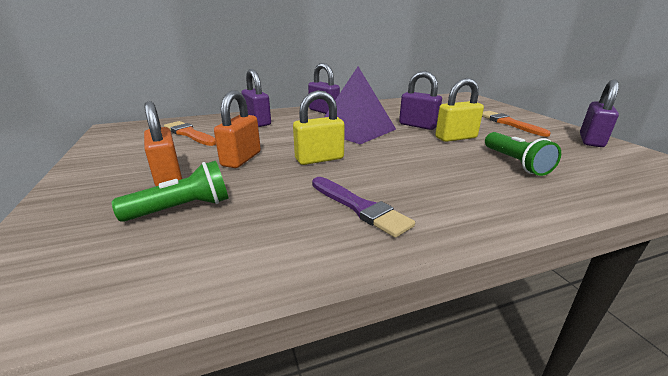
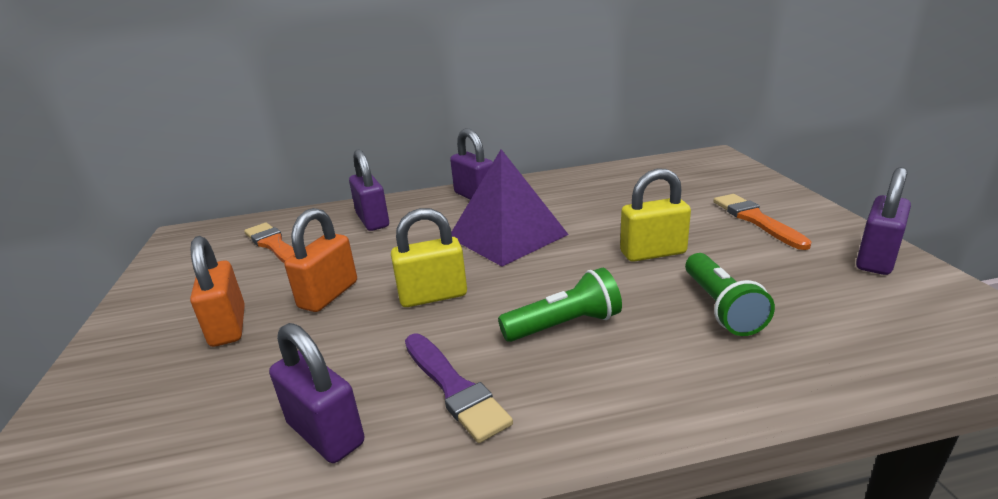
camera: 10 degrees right, 0 degrees up
green flashlight [112,161,229,222] -> green flashlight moved to [498,268,622,342]
purple padlock [399,71,442,130] -> purple padlock moved to [269,323,364,463]

